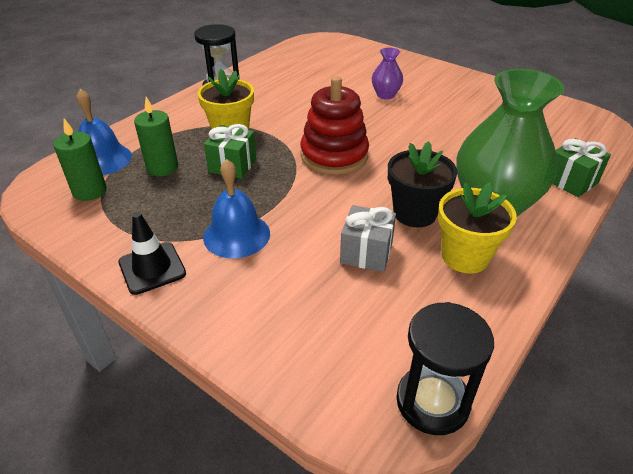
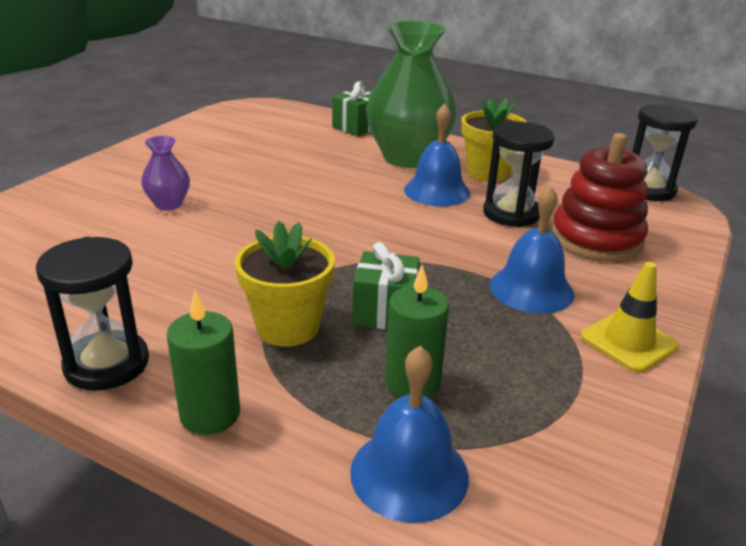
camera: 100 degrees left, 10 degrees down
green candle [53,119,107,201] -> green candle moved to [167,291,240,435]
black traffic cone [118,212,186,295] -> yellow traffic cone [581,262,679,373]
red stacking toy [300,76,369,175] -> red stacking toy moved to [551,133,648,262]
grey gift [340,205,396,272] -> black hourglass [483,122,555,227]
black flower pot [388,141,457,227] -> blue bell [404,104,470,206]

